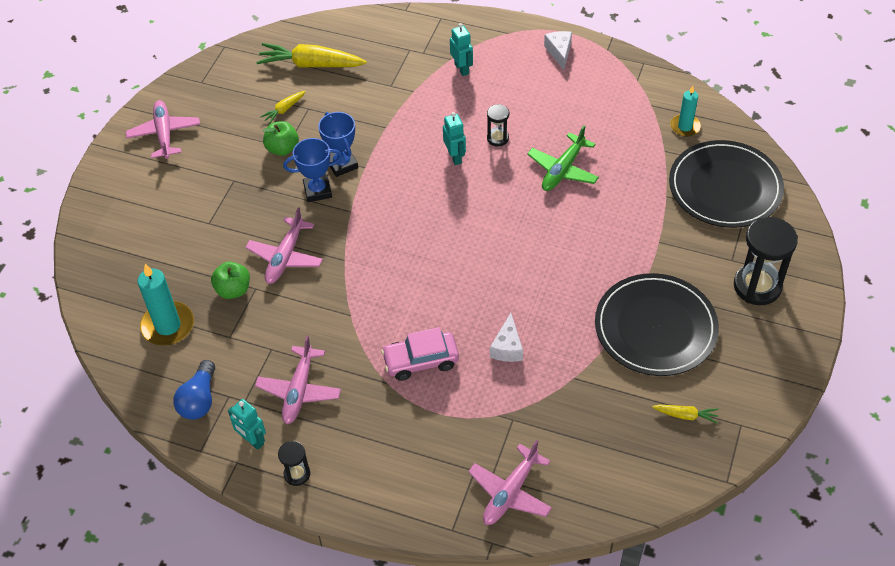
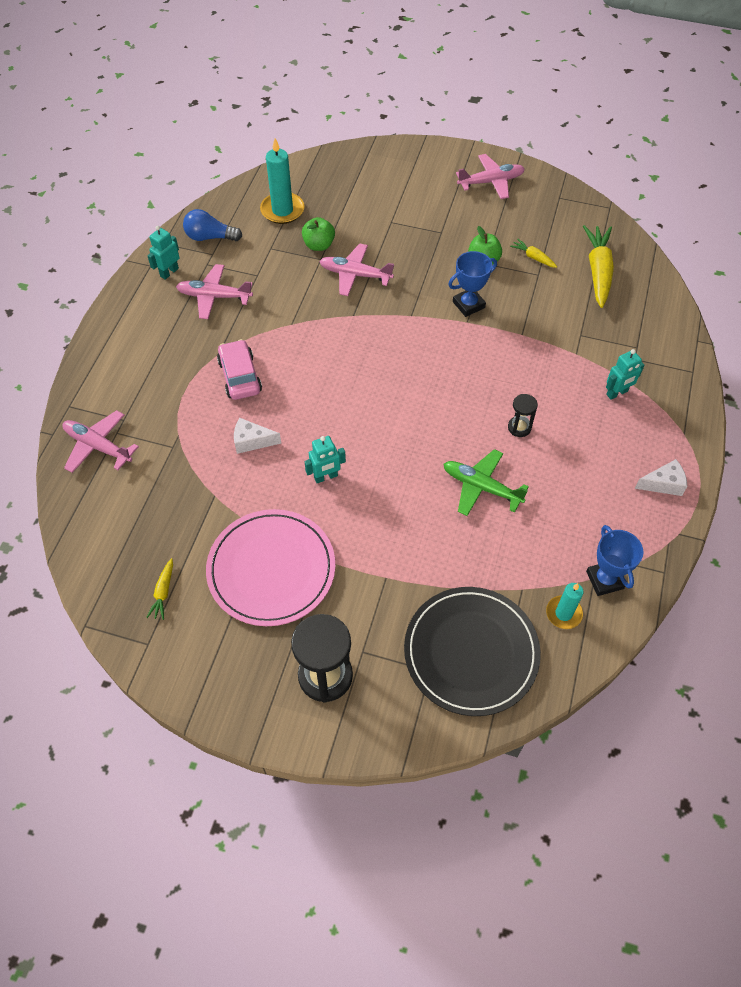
camera: 85 degrees right, 5 degrees up
black hourglass [278,441,310,486] -> none
blue trophy [283,138,342,202] -> blue trophy moved to [586,525,644,596]
turquoise robot [443,112,466,165] -> turquoise robot moved to [304,436,346,483]
black plate [595,273,719,376] -> pink plate [206,509,336,626]

